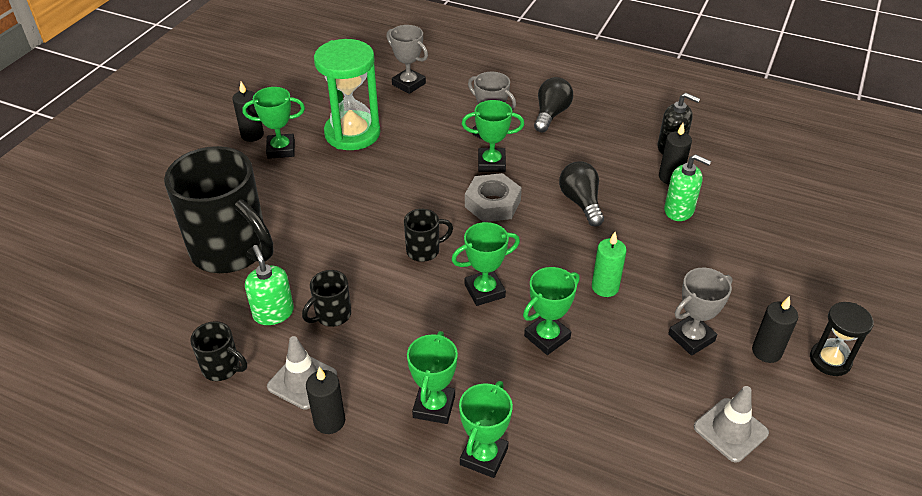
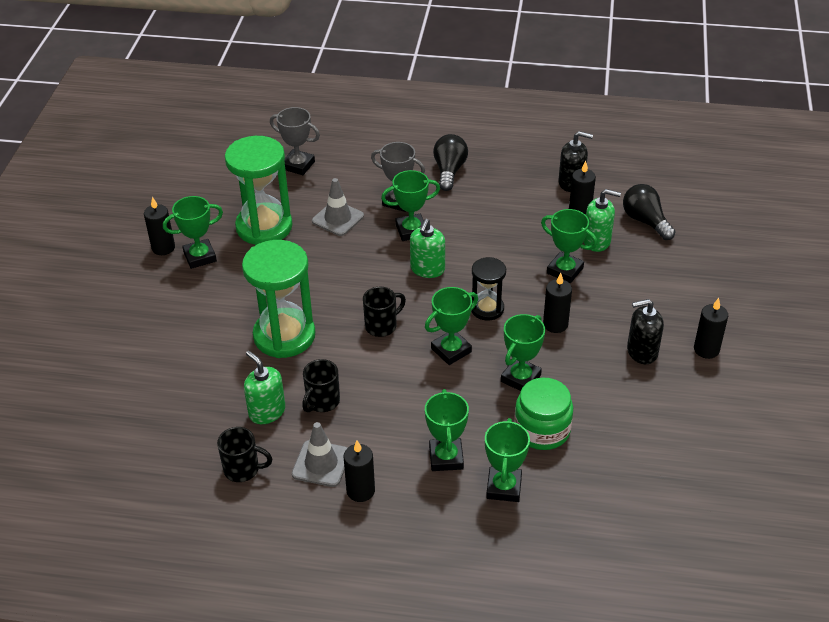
camera: 15 degrees left, 0 degrees up
black mug [164,146,273,273] -> none
grey nut [465,173,522,222] -> green soap dispenser [410,219,445,278]
black light bulb [559,161,604,227] -> black light bulb moved to [623,184,676,240]
green candle [592,232,627,297] -> black candle [543,273,572,333]
grey trophy [668,268,732,356] -> black soap dispenser [627,299,664,364]
grey traffic cone [694,386,769,463] -> grey traffic cone moved to [312,178,364,236]
black hourglass [810,302,874,376] -> black hourglass moved to [471,257,506,321]
none -> green hourglass [242,240,315,358]
none -> green jar [514,378,573,450]
none -> green trophy [541,209,597,283]

